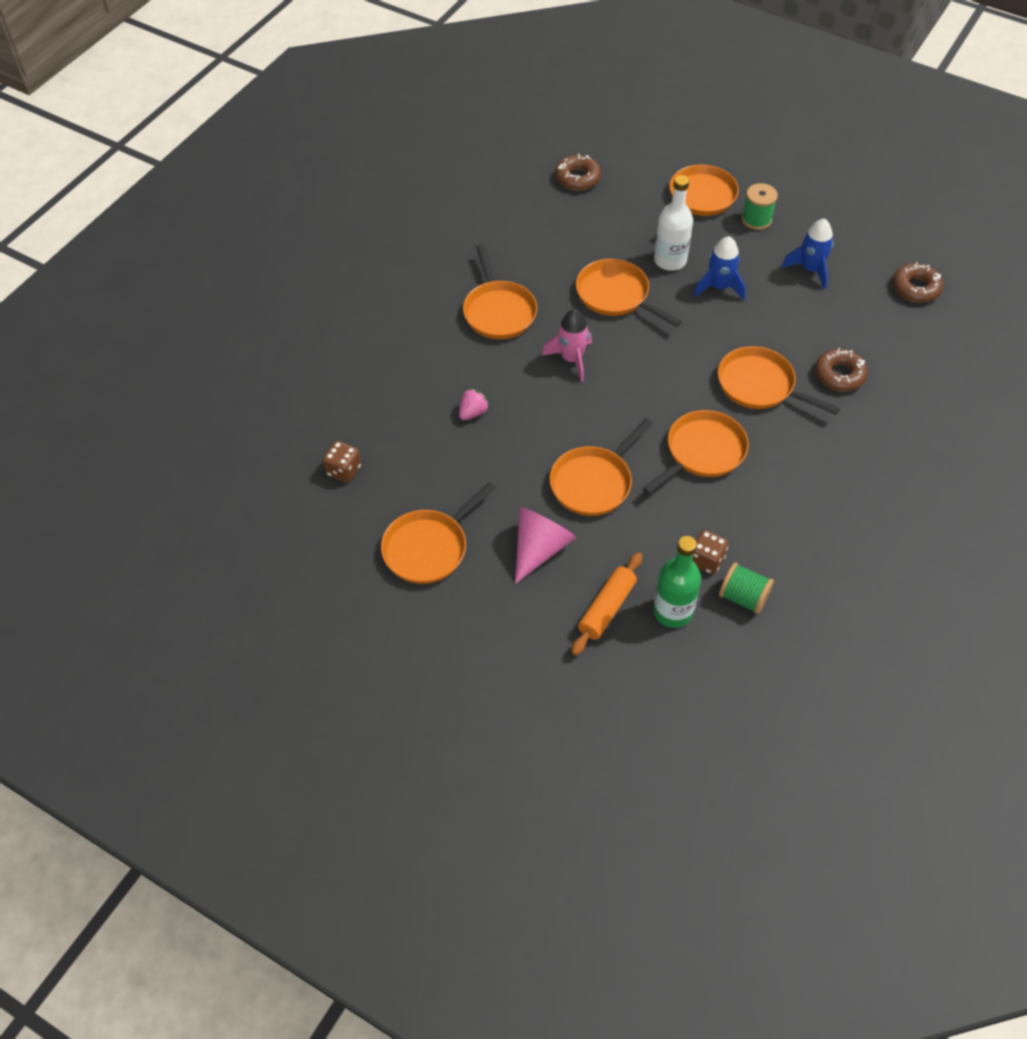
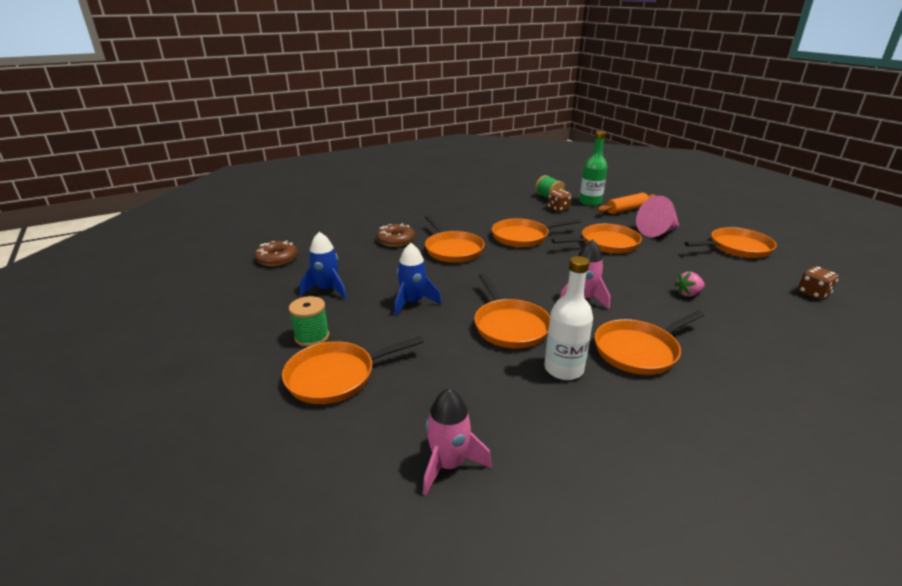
camera: 150 degrees left, 25 degrees down
orange pan [463,245,537,339] -> orange pan turned 135 degrees counterclockwise [595,311,705,375]
brown donut [555,154,601,190] -> pink rocket [423,388,492,496]
white bottle [654,175,693,271] -> white bottle moved to [544,256,593,380]

